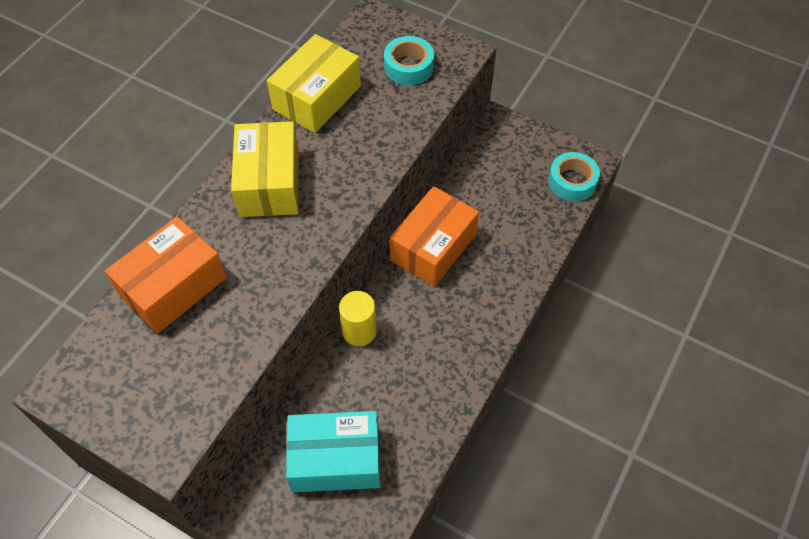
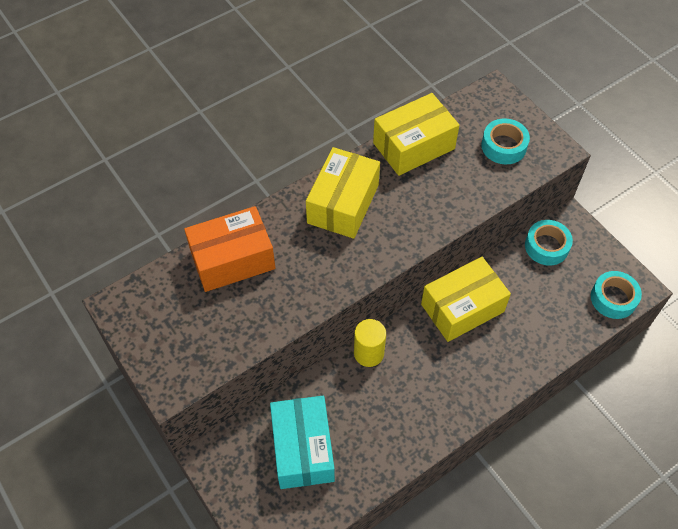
camera: 25 degrees right, 0 degrees up
turquoise box [286,411,380,492] -> turquoise box turned 60 degrees clockwise [270,396,335,489]
orange box [389,186,479,287] -> yellow box [421,257,511,342]
none -> turquoise tape [525,220,573,265]

